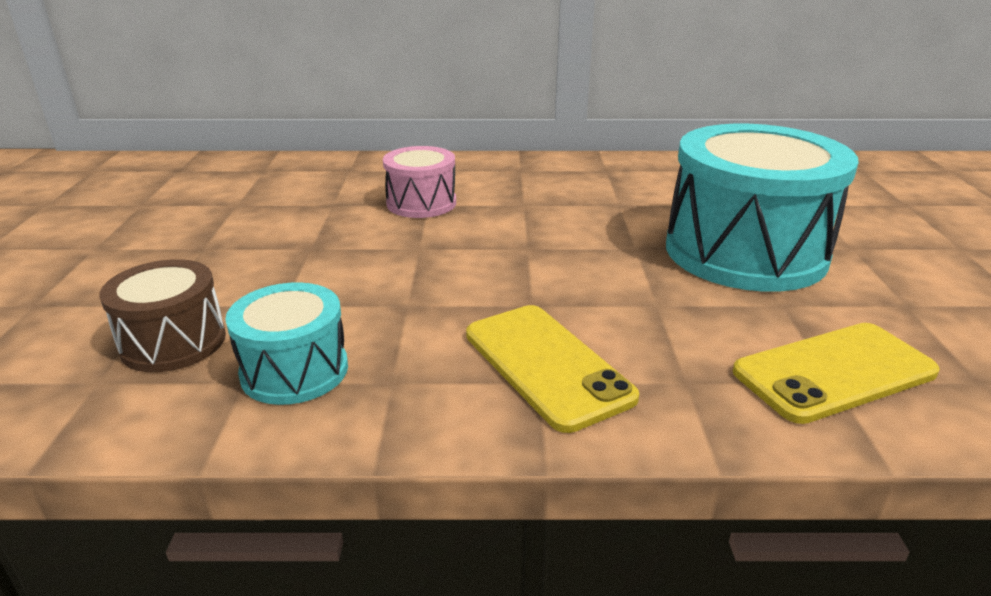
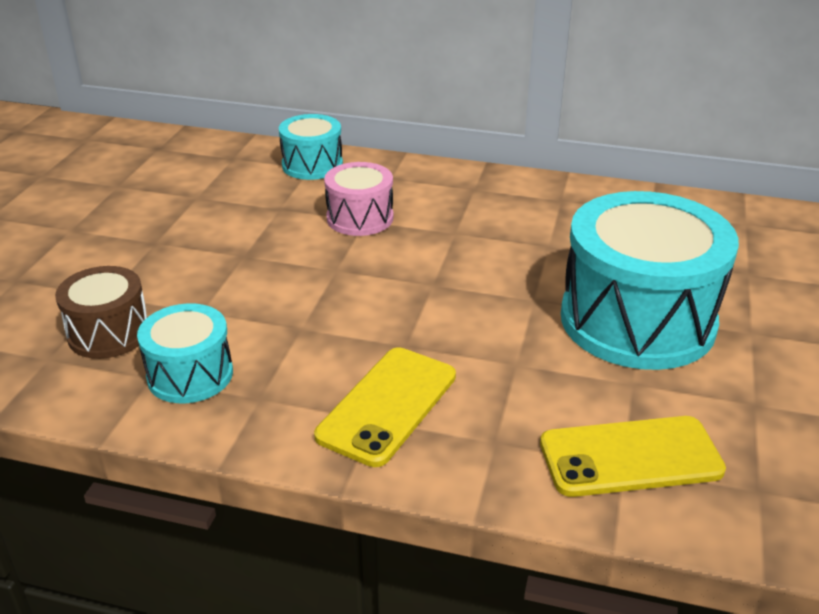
camera: 15 degrees right, 5 degrees up
yellow phone [466,305,639,433] -> yellow phone turned 45 degrees clockwise [314,347,456,467]
none -> turquoise drum [279,114,343,180]

